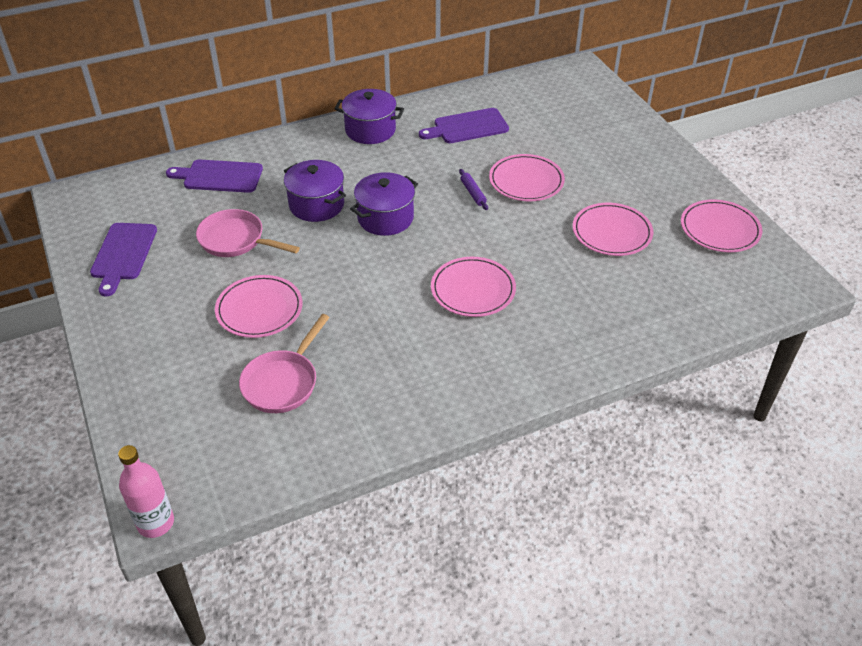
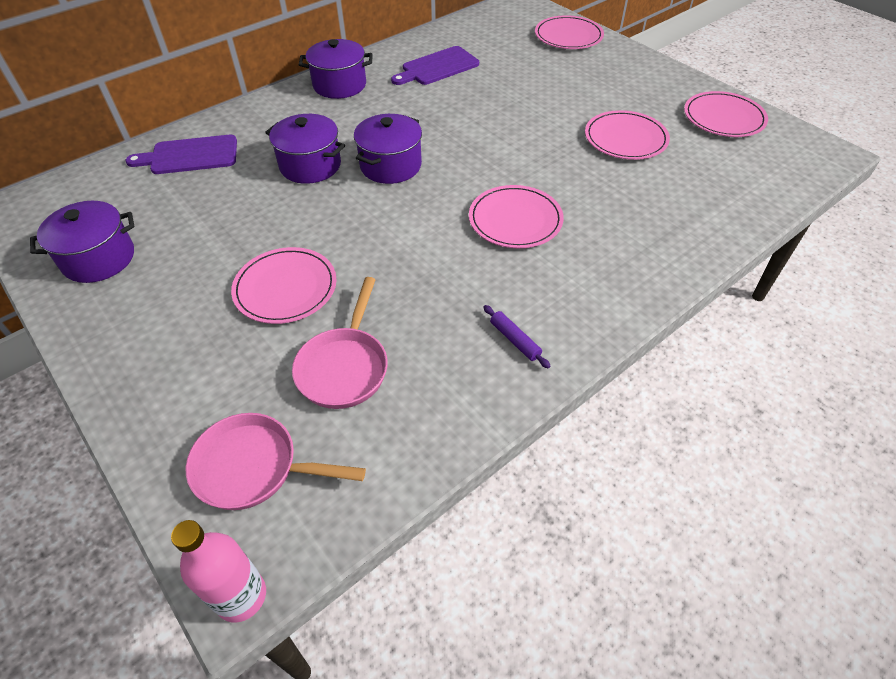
camera: 15 degrees left, 5 degrees up
purple cutting board [90,223,157,296] -> purple pot [30,201,134,283]
pink pan [196,209,300,257] -> pink pan moved to [186,413,366,510]
purple rolling pin [459,169,488,210] -> purple rolling pin moved to [483,305,551,369]
pink plate [489,154,565,201] -> pink plate moved to [535,15,604,49]

